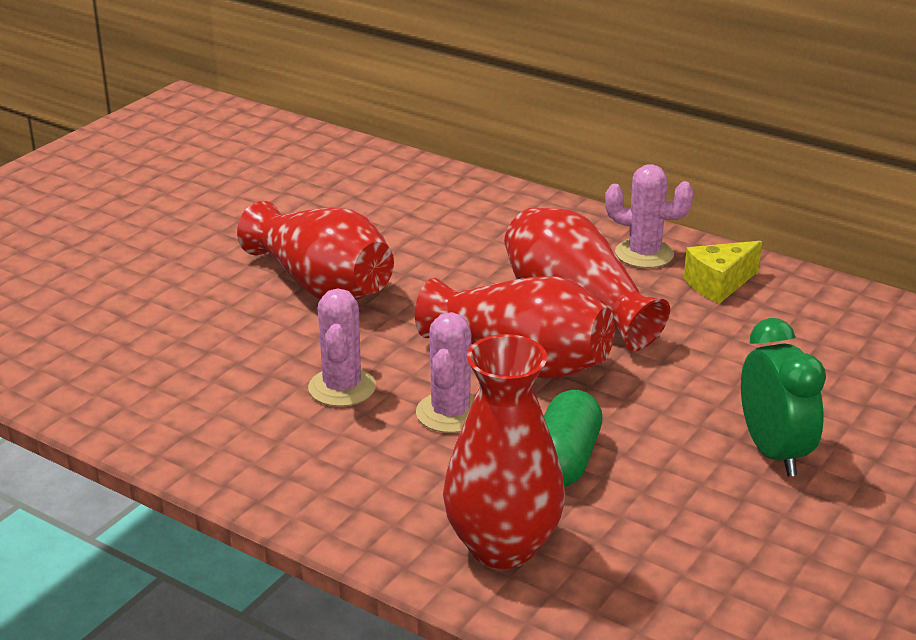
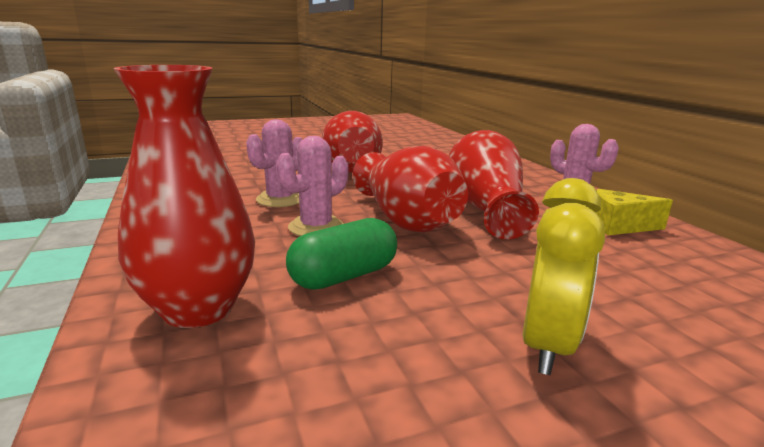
camera: 35 degrees right, 10 degrees down
green clock [741,318,826,477] -> yellow clock [522,178,605,375]

